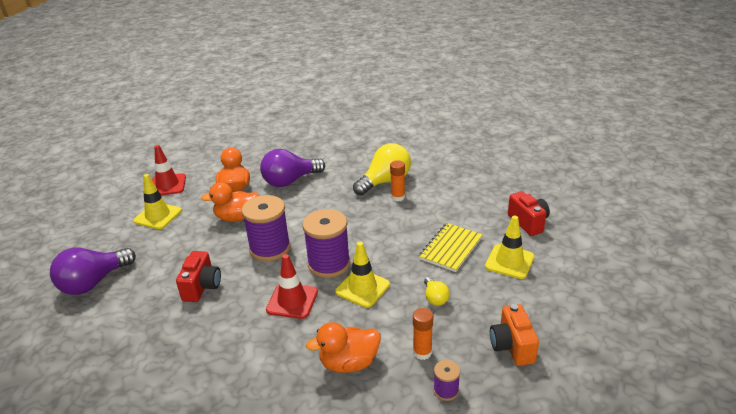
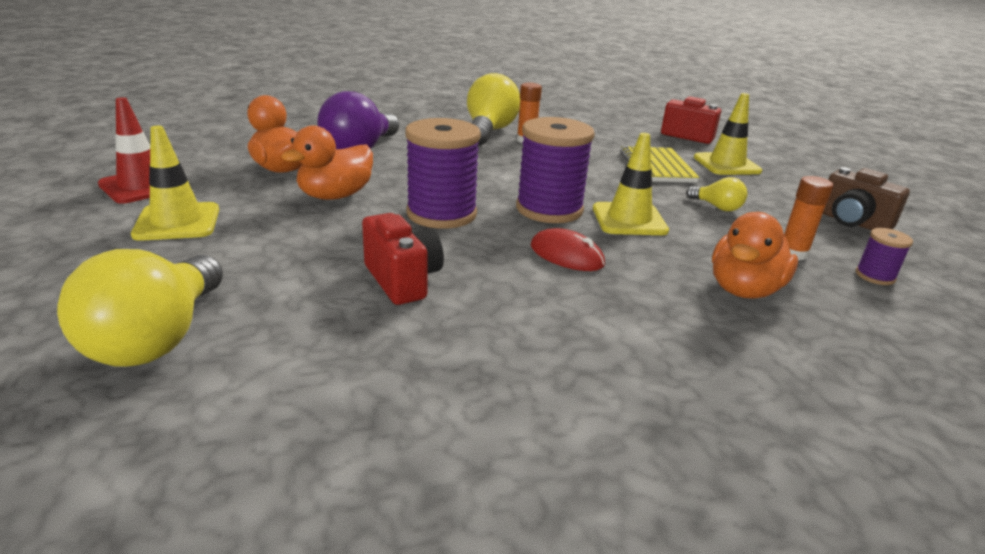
camera: 40 degrees left, 5 degrees down
purple light bulb [50,247,136,295] -> yellow light bulb [57,249,223,367]
red traffic cone [266,254,318,319] -> red mouse [531,228,605,271]
orange camera [490,304,539,366] -> brown camera [823,167,910,230]

